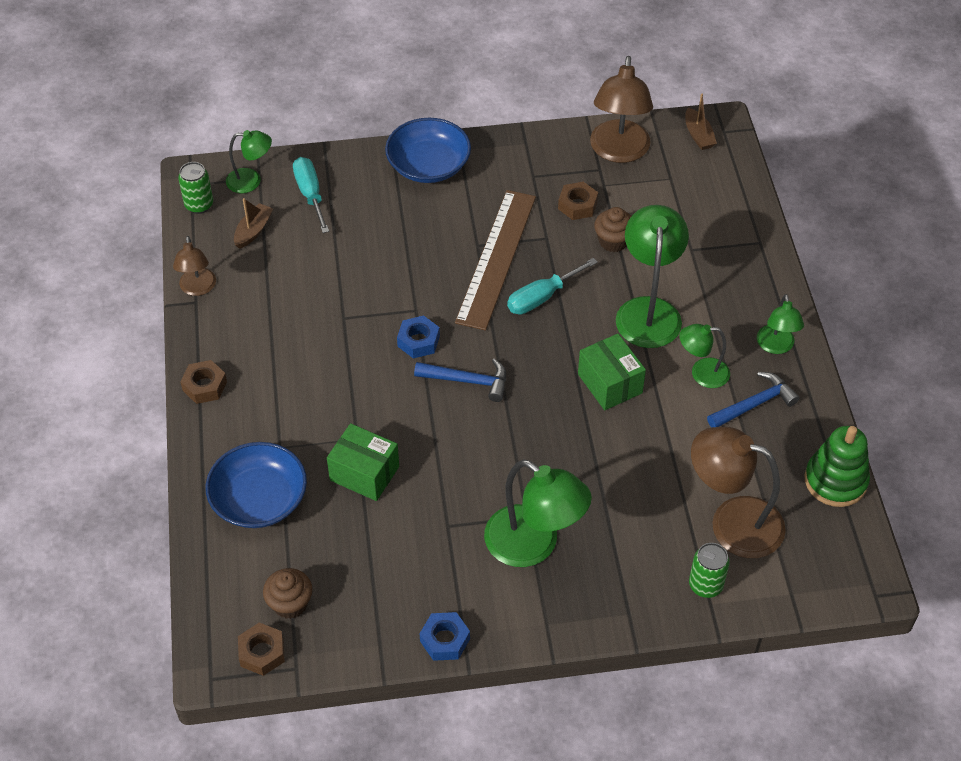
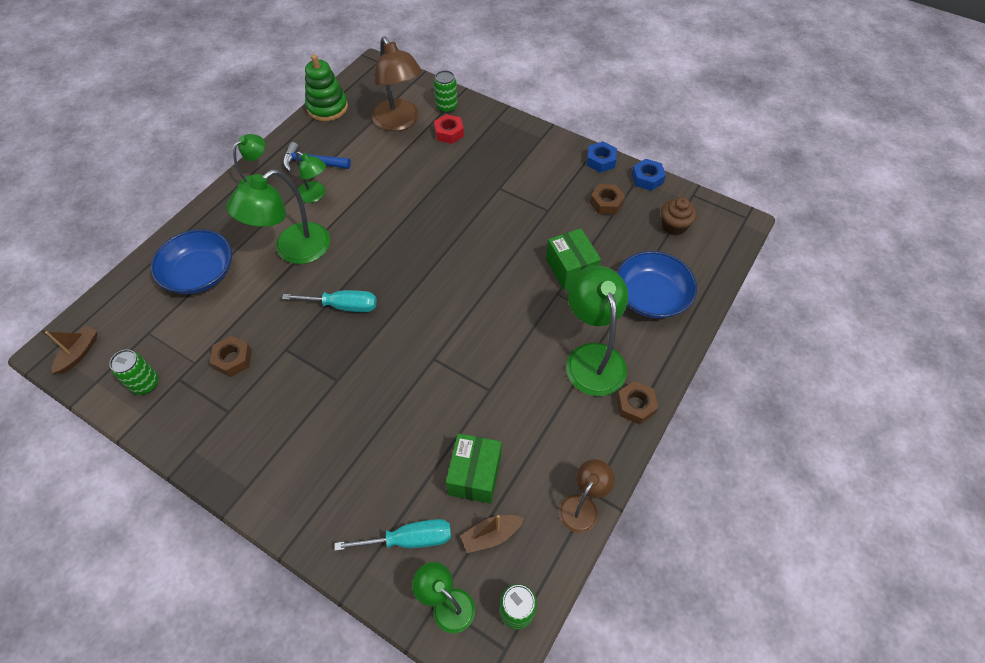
camera: 140 degrees left, 5 degrees up
brown nut [238,623,285,676] -> brown nut moved to [590,184,625,215]
turquoise screwdriver [293,157,329,233] -> turquoise screwdriver turned 120 degrees counterclockwise [335,519,451,551]
blue bowl [385,118,471,183] -> blue bowl moved to [151,229,232,294]
blue nut [397,315,440,358] -> blue nut moved to [632,159,666,191]
blue hammer [414,358,506,402] -> none
brown ruler [455,190,536,331] -> none
green lamp [484,459,592,567] -> green lamp moved to [566,266,629,396]
green box [578,334,646,410] -> green box moved to [446,433,502,504]
brown lamp [590,56,653,163] -> green can [109,349,159,395]
brown cupcake [594,207,631,252] -> none
none -> red nut [434,114,464,144]

